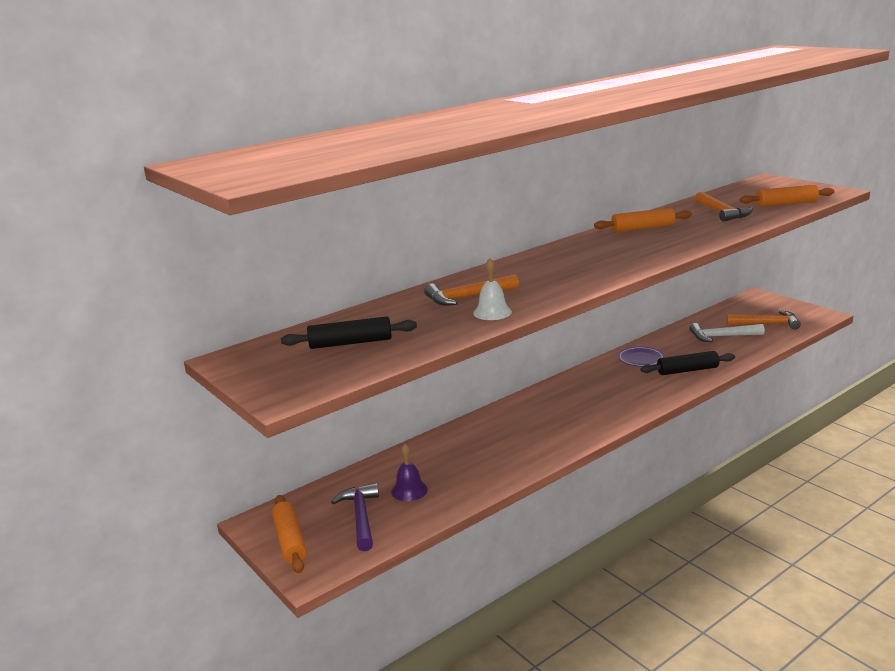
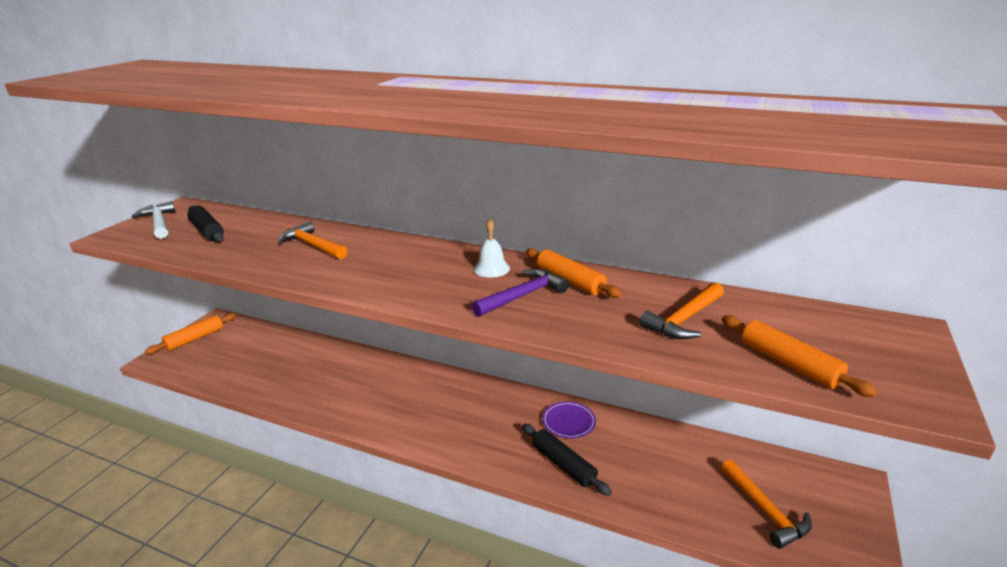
camera: 60 degrees right, 5 degrees up
purple hammer [331,483,379,551] -> purple hammer moved to [471,269,569,317]
purple bell [391,444,428,501] -> none
white bell [473,258,512,320] -> white bell moved to [473,218,510,277]
white hammer [689,323,765,342] -> white hammer moved to [132,201,175,239]

